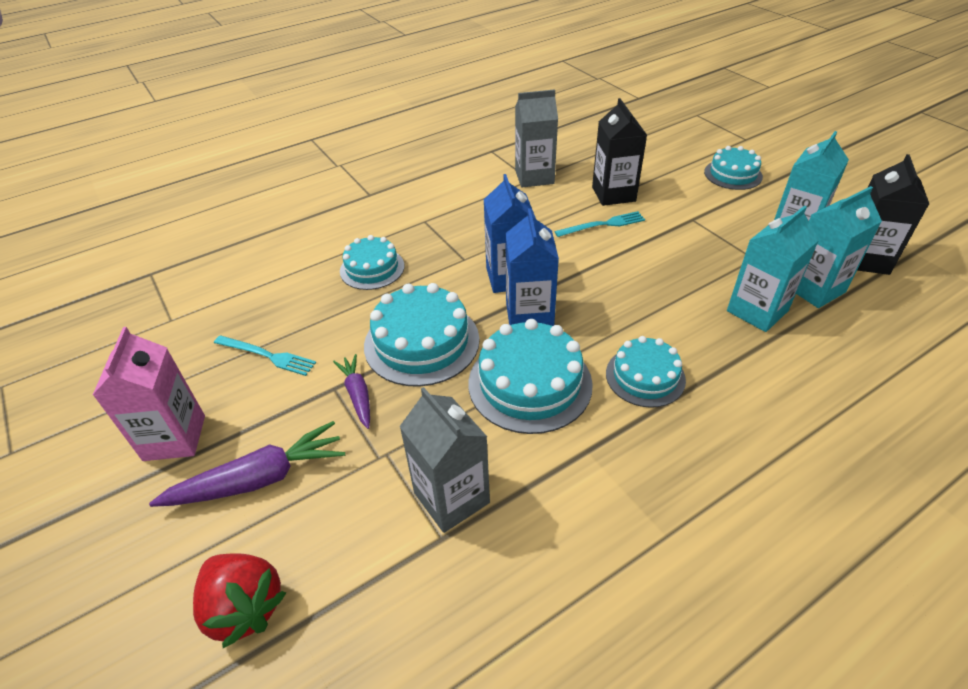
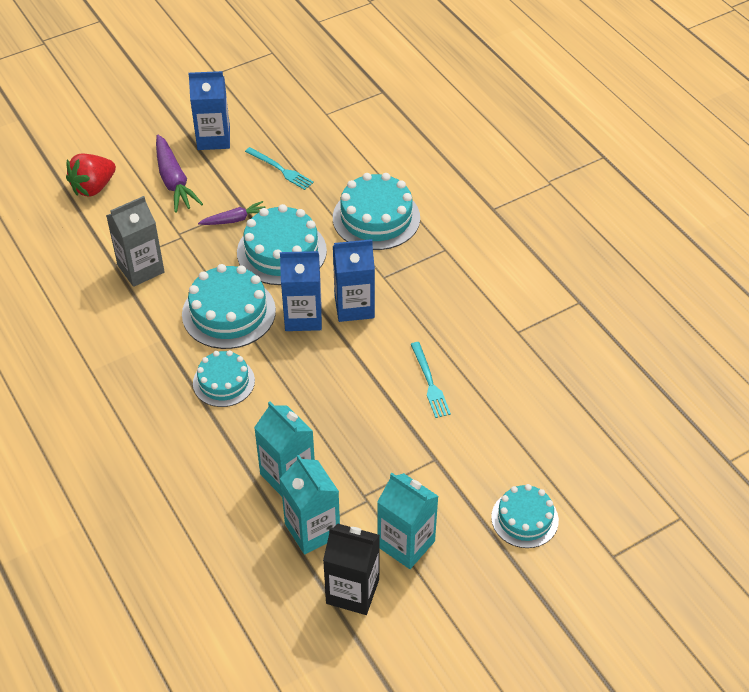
camera: 90 degrees right, 5 degrees up
pink carton [93,327,205,461] -> blue carton [188,71,230,150]
turquoise fork [214,335,316,376] -> turquoise fork turned 75 degrees counterclockwise [245,147,314,190]
turquoise cake [340,235,404,290] -> turquoise cake [333,173,420,250], size x1.58
grey carton [515,89,558,187] -> none
black carton [592,98,647,206] -> none

